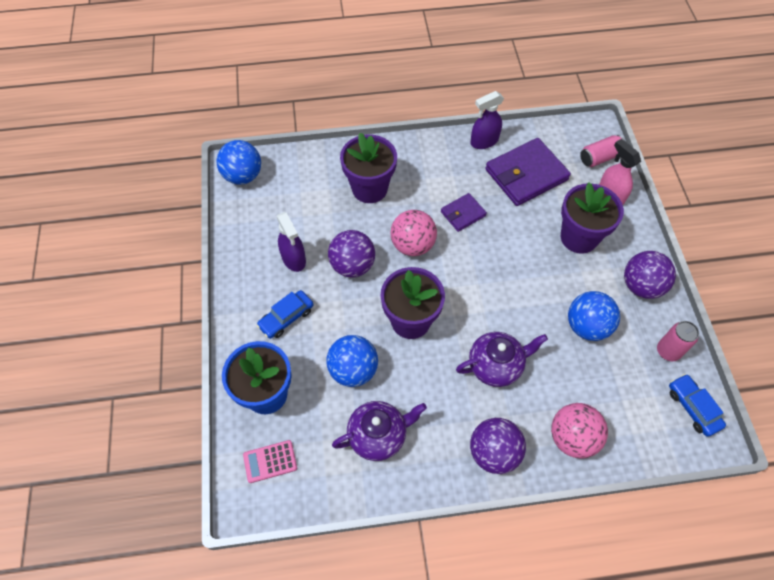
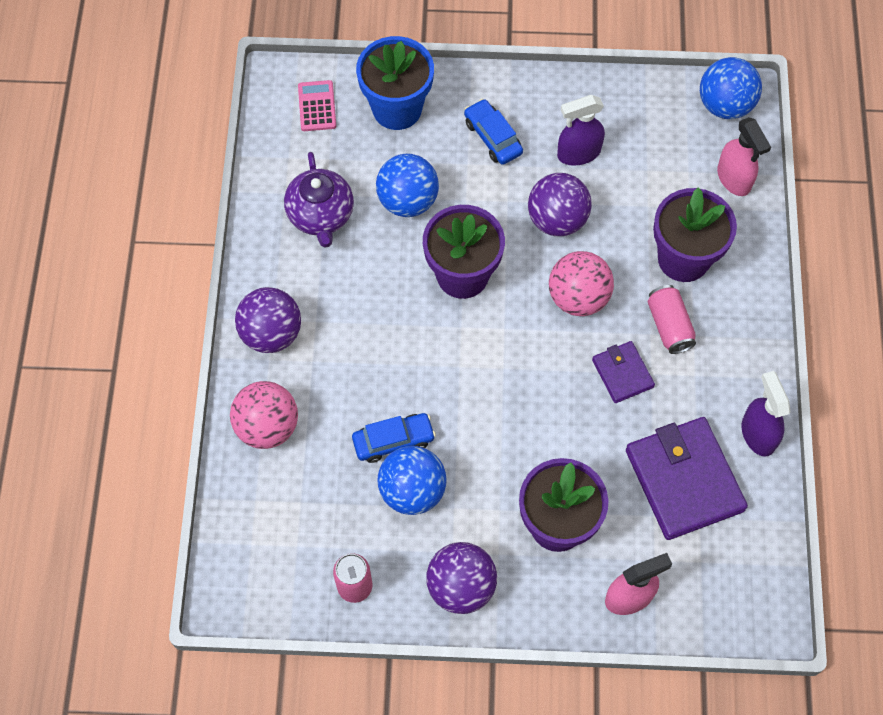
camera: 100 degrees right, 5 degrees up
purple teapot [456,332,548,387] -> none
pink can [580,135,626,167] -> pink can moved to [648,285,696,354]
blue car [669,374,726,437] -> blue car moved to [352,413,436,463]
none -> pink spray bottle [717,117,771,196]

